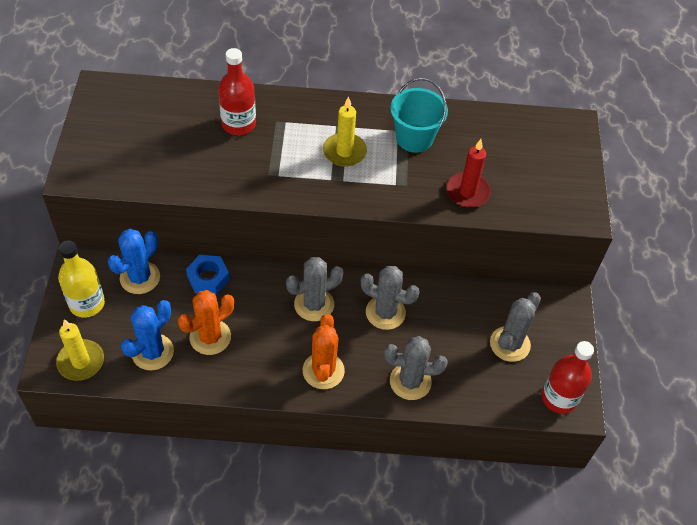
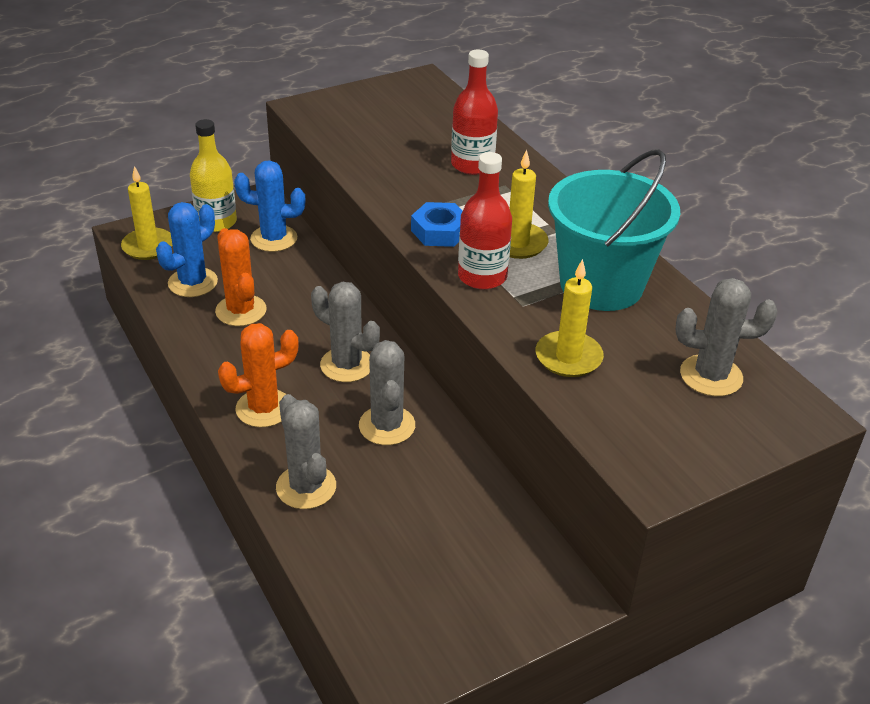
camera: 60 degrees right, 15 degrees down
blue cactus [121,300,174,370] -> blue cactus turned 60 degrees counterclockwise [156,202,218,297]
orange cactus [178,290,234,355] -> orange cactus turned 45 degrees clockwise [215,228,267,326]
blue nut [186,255,230,295] -> blue nut moved to [411,202,462,247]
turquoise bucket [390,78,448,153] -> turquoise bucket [548,149,680,311], size x1.54
red candle [446,139,491,208] -> yellow candle [536,259,604,377]
grey cactus [490,292,541,362] -> grey cactus moved to [675,278,777,396]
red bottle [542,341,594,414] -> red bottle moved to [458,152,512,290]

